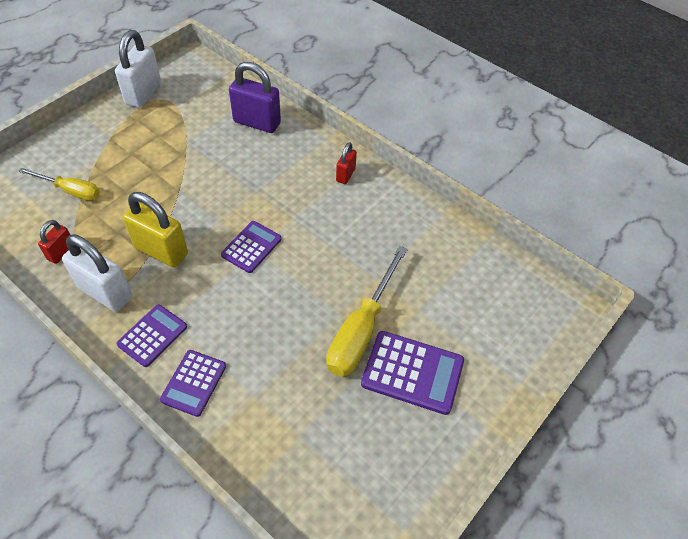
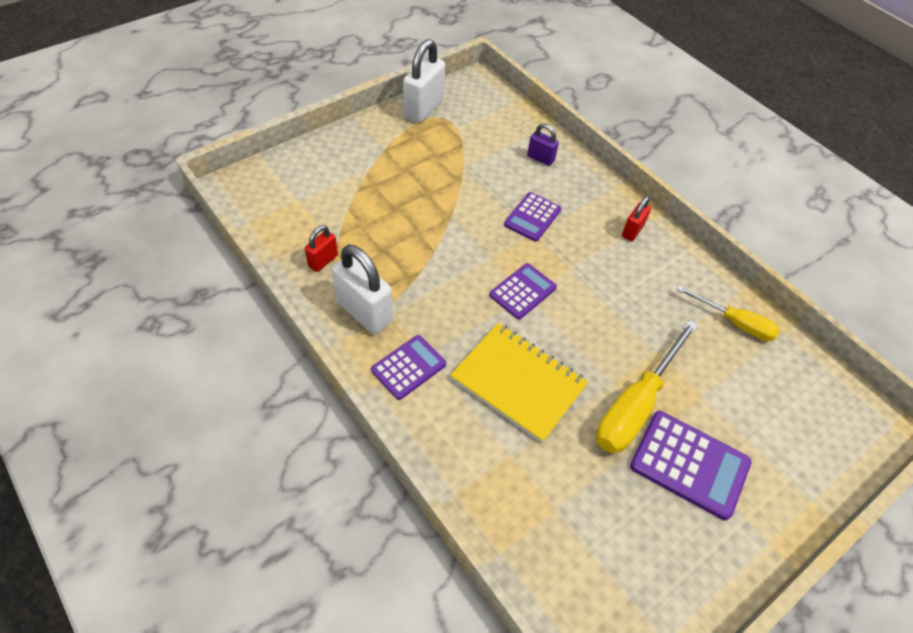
camera: 10 degrees right, 0 degrees up
yellow screwdriver [18,168,100,200] -> yellow screwdriver moved to [677,286,780,341]
yellow padlock [123,192,188,267] -> none
purple calculator [160,350,226,417] -> purple calculator moved to [504,192,561,241]
purple padlock [229,62,281,133] -> purple padlock [527,123,559,166], size x0.54
none -> yellow notebook [450,323,588,443]

